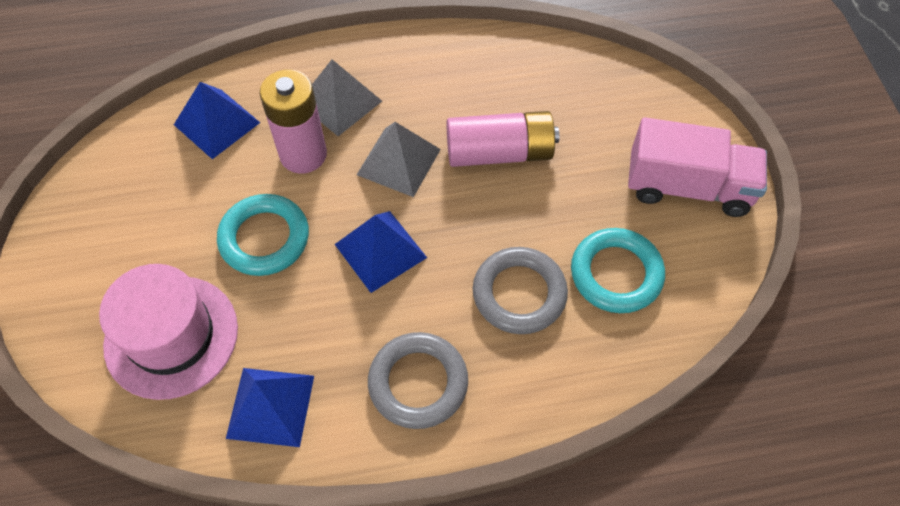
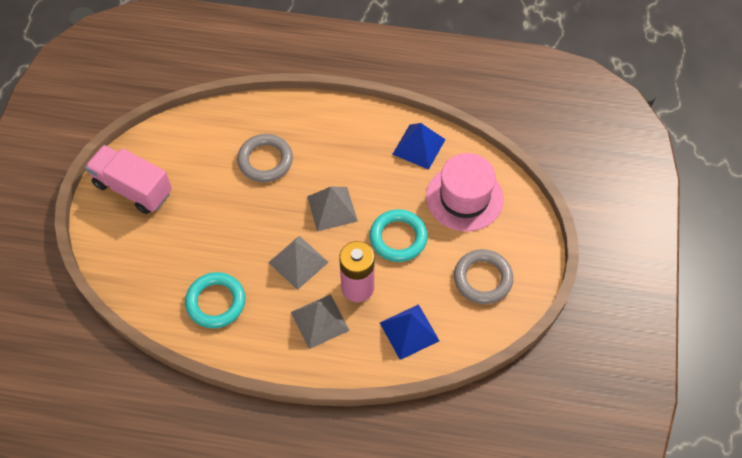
camera: 160 degrees left, 0 degrees up
blue pyramid [335,211,427,293] -> grey pyramid [307,187,358,231]
grey ring [368,332,468,429] -> grey ring moved to [454,249,513,304]
pink battery [447,111,560,167] -> none
turquoise ring [571,228,665,313] -> turquoise ring moved to [185,272,245,328]

